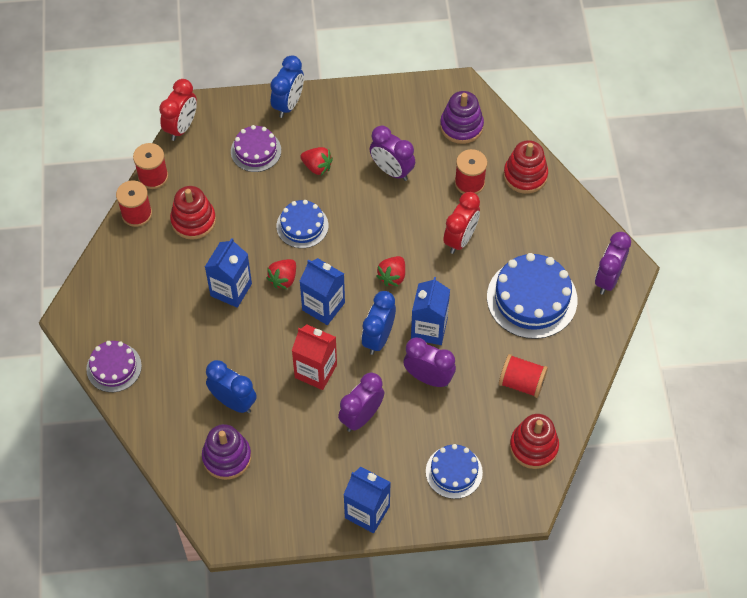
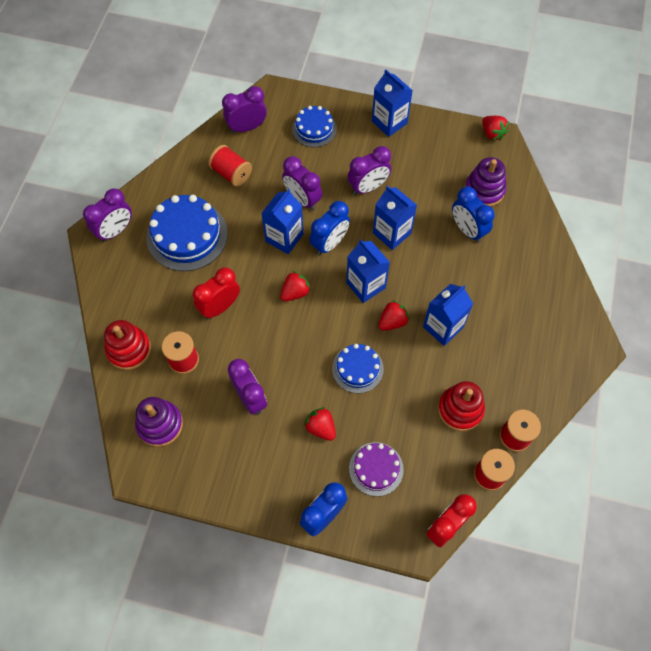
camera: 160 degrees left, 5 degrees up
purple cake [86,341,142,392] -> none
red carton [292,324,337,390] -> blue carton [373,186,417,250]
red stacking toy [510,414,559,469] -> purple clock [222,86,267,133]
none -> red strawberry [482,116,509,141]

